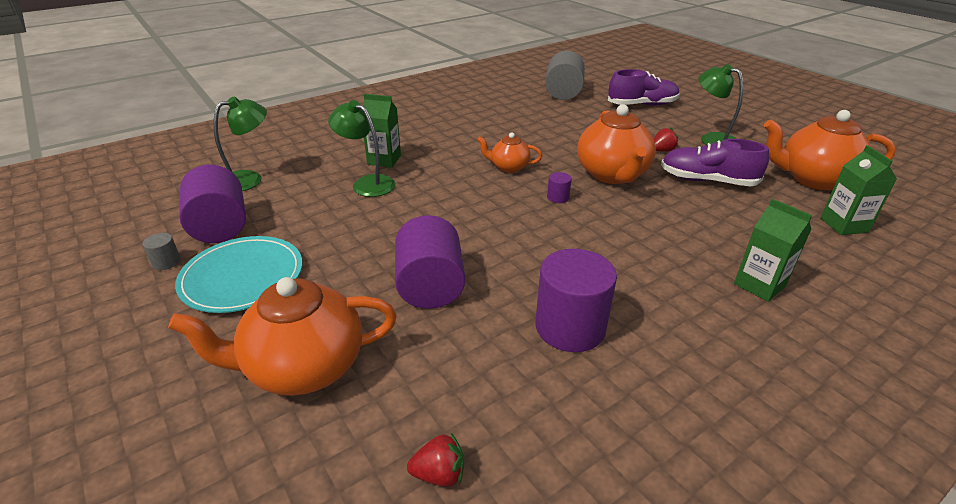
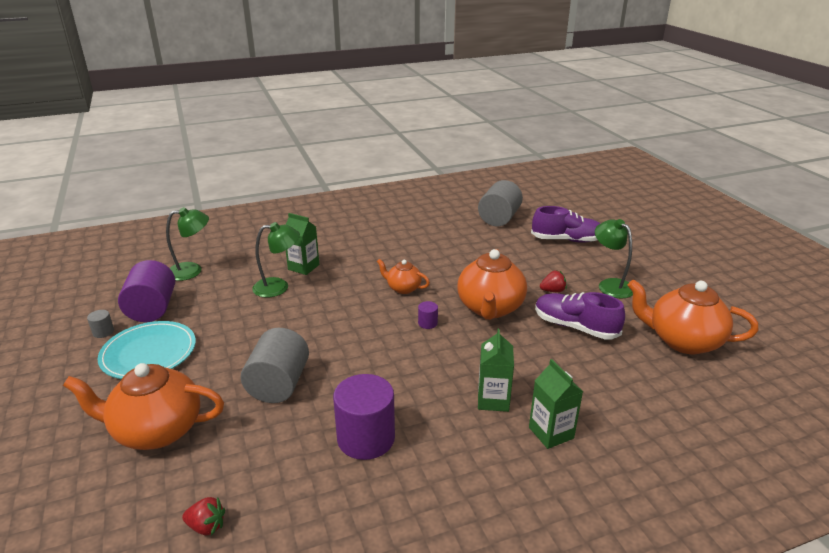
camera: 15 degrees right, 5 degrees down
green lamp [328,100,395,197] -> green lamp turned 120 degrees clockwise [252,222,300,298]
purple cylinder [395,215,465,309] -> grey cylinder [241,328,309,403]
green carton [820,145,897,235] -> green carton moved to [478,329,514,412]

